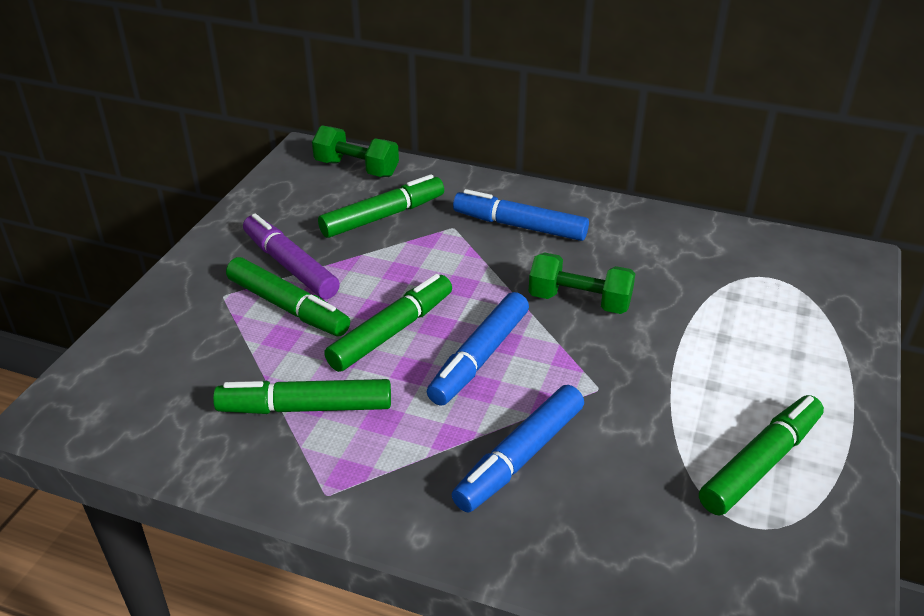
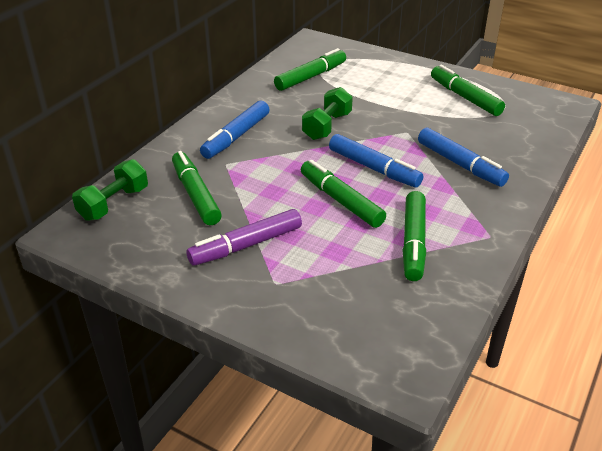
camera: 80 degrees left, 0 degrees up
green marker [226,257,350,336] -> green marker moved to [274,48,346,91]

